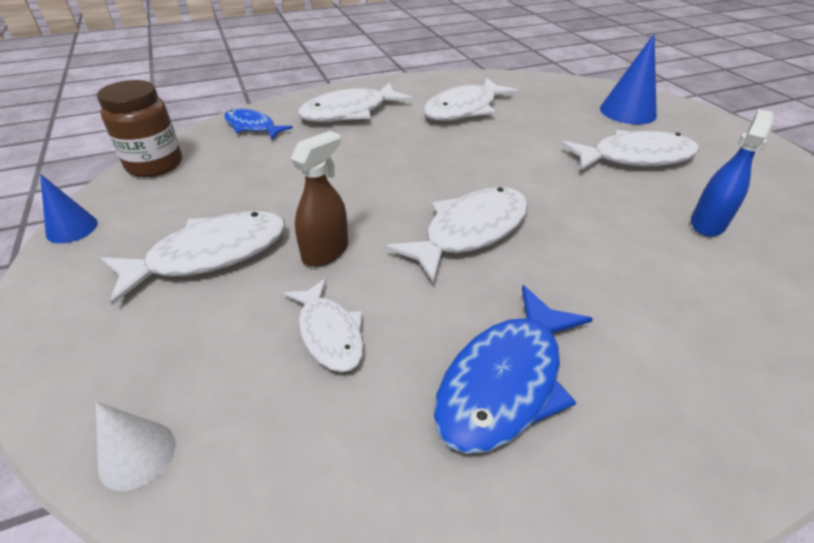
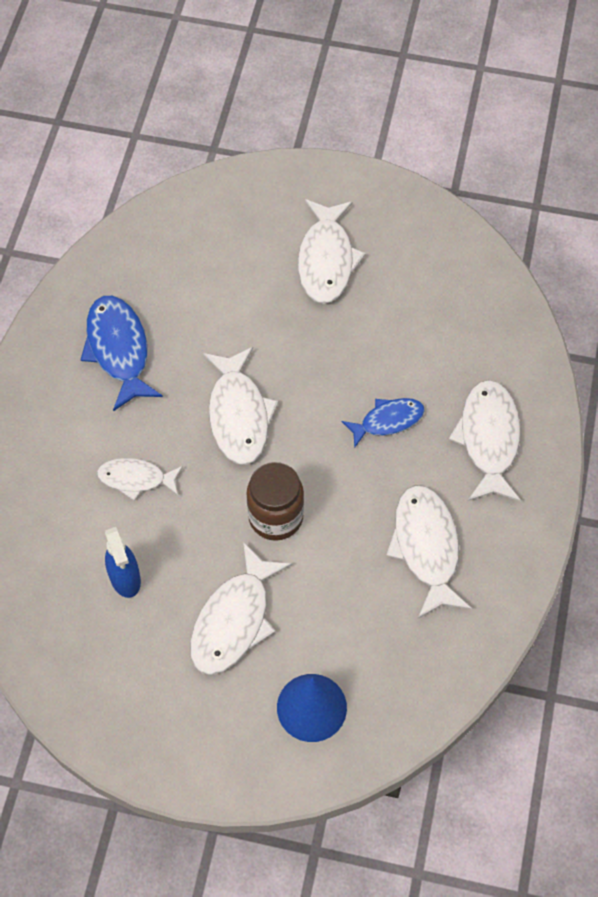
camera: 125 degrees right, 20 degrees up
blue cone [40,174,98,243] -> none
white cone [96,401,175,491] -> none
brown jar [97,80,182,177] -> brown jar moved to [247,462,304,541]
blue fish [224,109,293,139] -> blue fish moved to [342,398,425,448]
white fish [283,278,364,372] -> white fish moved to [97,458,183,501]
brown spray bottle [291,131,348,267] -> none

